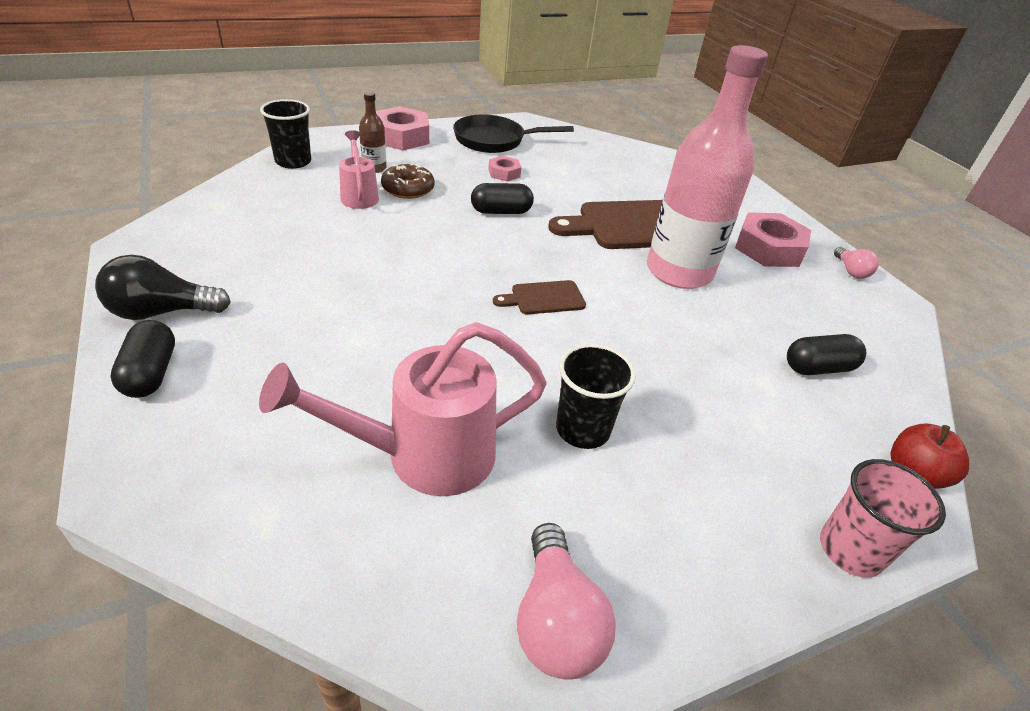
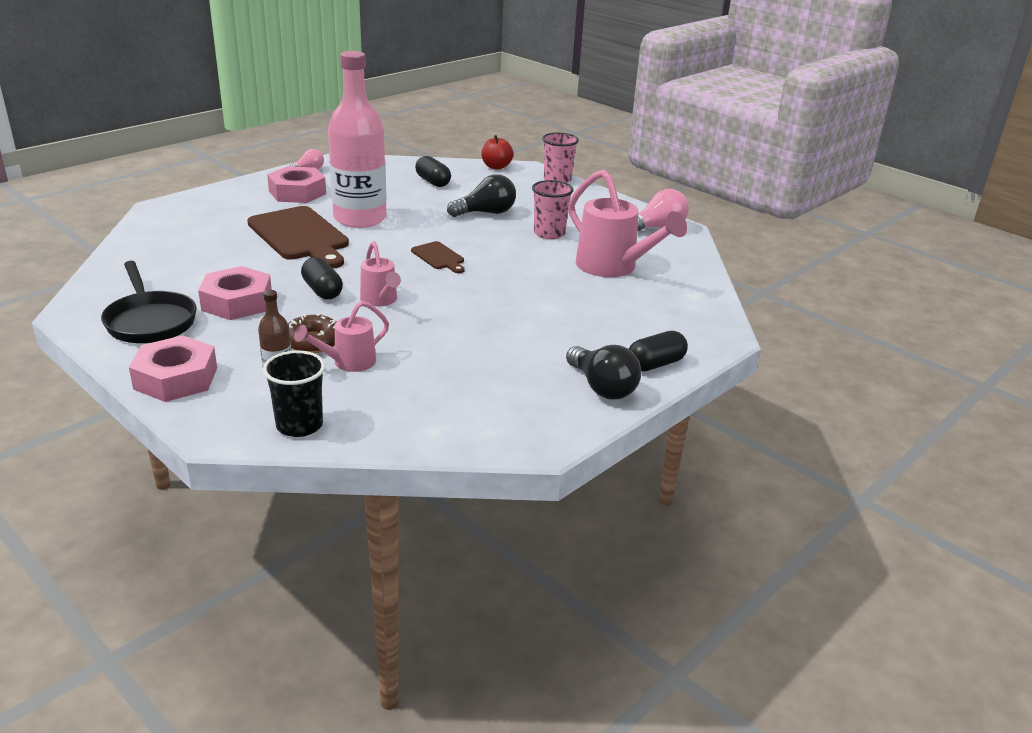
camera: 110 degrees left, 10 degrees down
pink nut [488,156,521,181] -> pink nut [198,266,272,320], size x1.90
black cup [556,344,636,449] -> pink cup [532,180,574,239]
none -> pink watering can [360,241,401,306]
none -> black light bulb [447,174,516,217]

